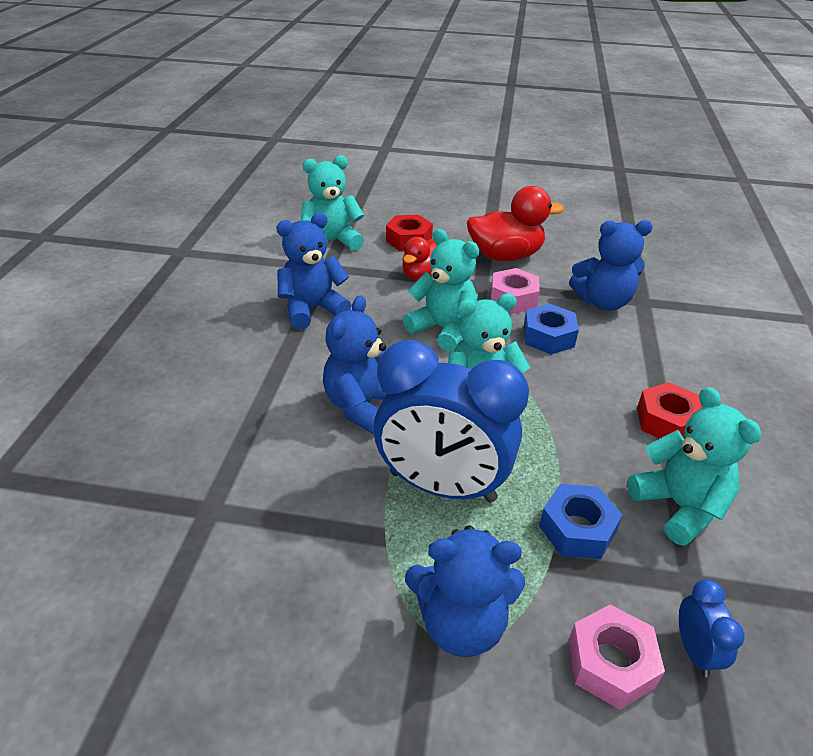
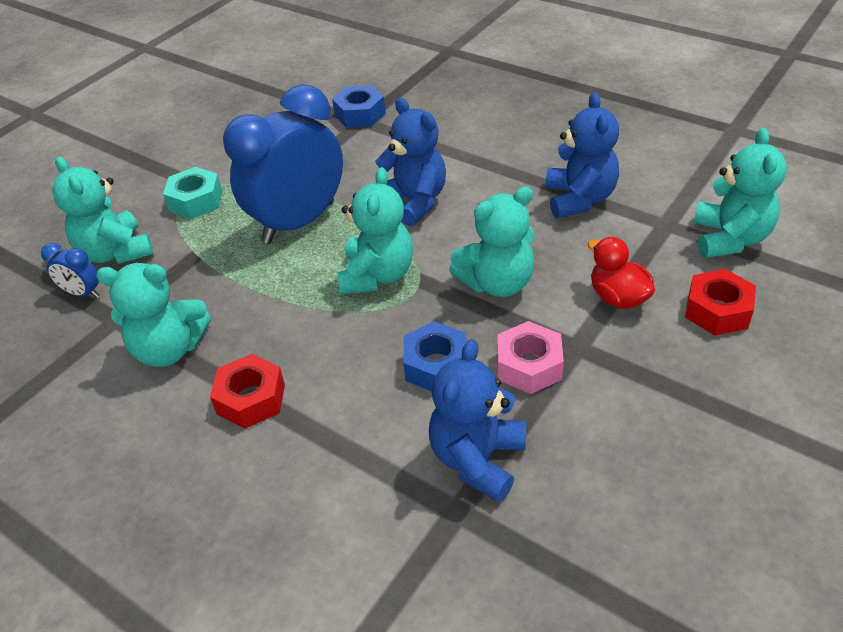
camera: 120 degrees right, 5 degrees up
blue teddy bear [405,525,525,657] -> turquoise nut [163,167,222,219]
red duck [467,186,564,261] -> none
blue nut [539,484,623,559] -> blue nut moved to [332,85,386,128]
pink nut [569,605,665,710] -> turquoise teddy bear [52,156,153,264]

